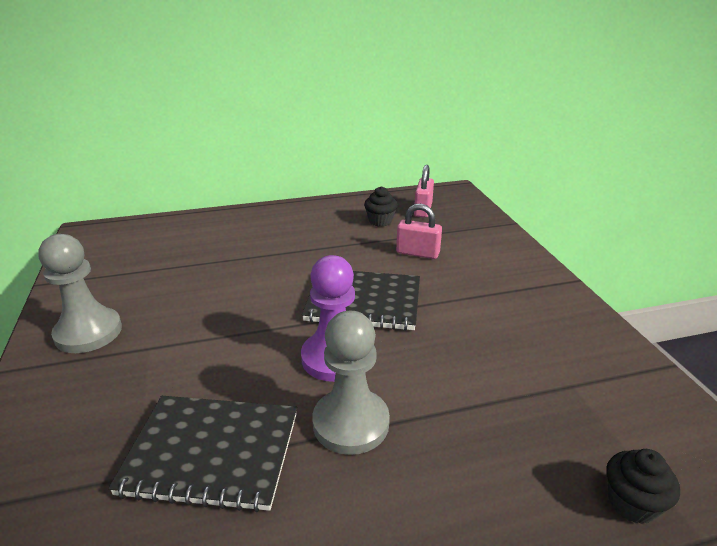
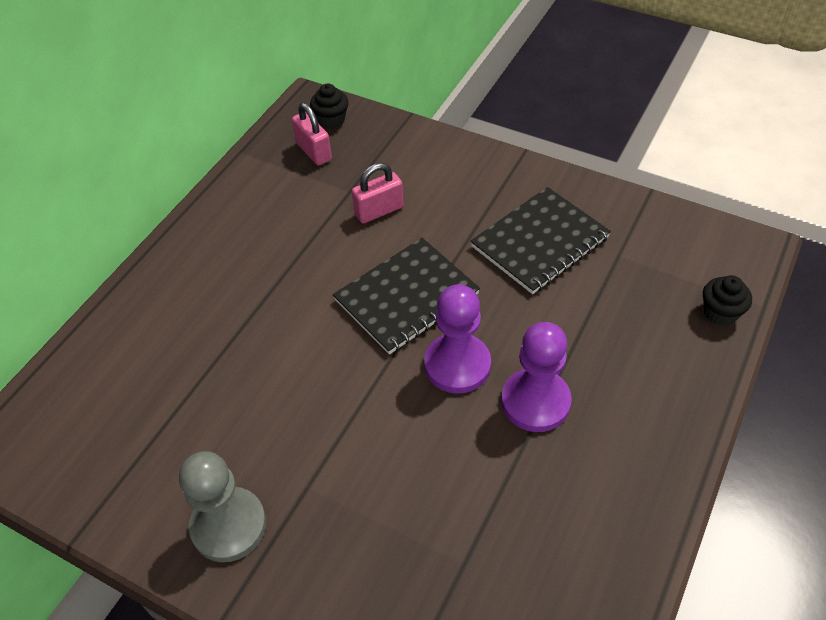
camera: 45 degrees left, 20 degrees up
black notebook [108,396,297,512] -> black notebook moved to [470,187,611,294]
grey pawn [312,311,390,455] -> purple pawn [501,322,572,432]
black cupcake [364,186,398,227] -> black cupcake moved to [310,84,349,129]

